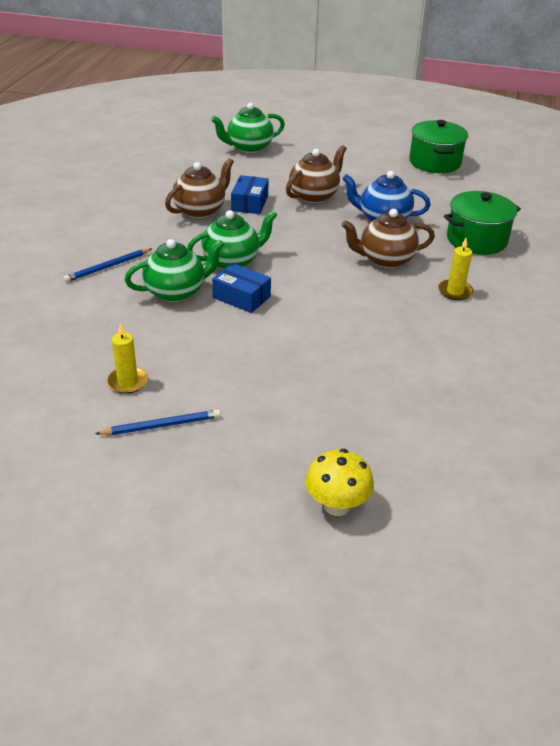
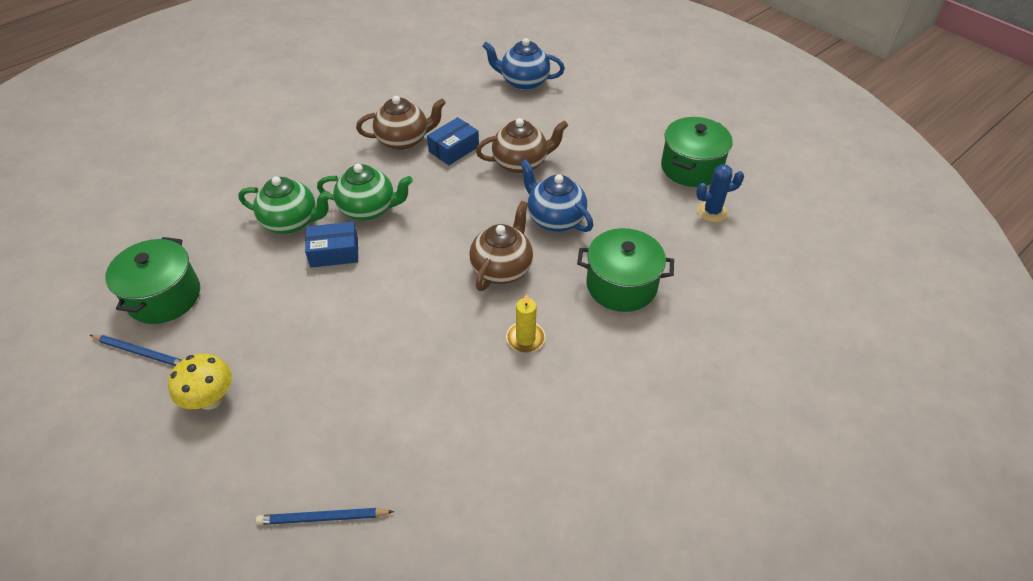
camera: 35 degrees right, 10 degrees up
blue pencil [63,248,152,282] -> blue pencil moved to [256,508,394,525]
yellow candle [107,323,148,394] -> green pot [105,237,200,324]
green teapot [211,103,285,153] -> blue teapot [483,38,565,91]
blue box [212,263,271,313] -> blue box turned 75 degrees counterclockwise [305,222,358,268]
yellow mushroom [305,449,374,516] -> yellow mushroom moved to [168,354,232,410]
brown teapot [342,209,435,268] -> brown teapot turned 90 degrees clockwise [469,201,533,291]
none -> blue cactus [696,164,744,222]

